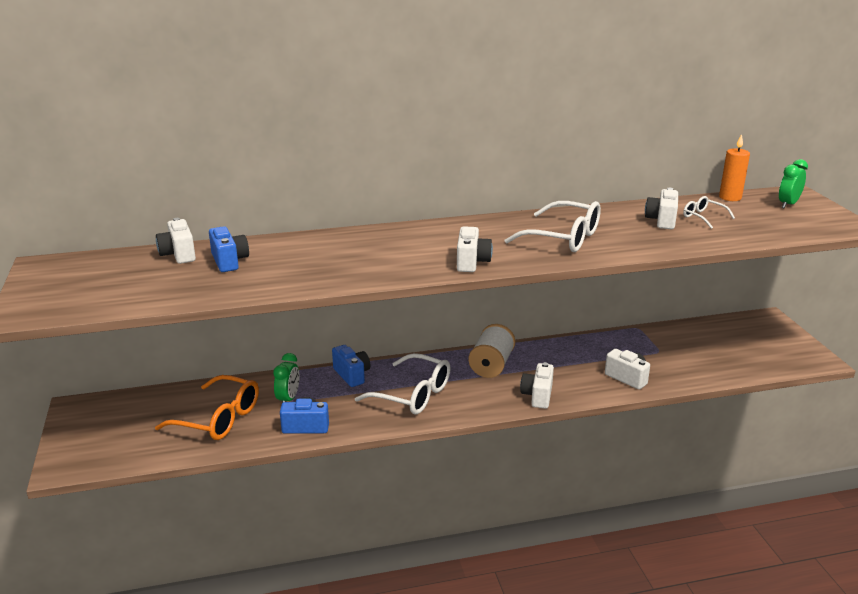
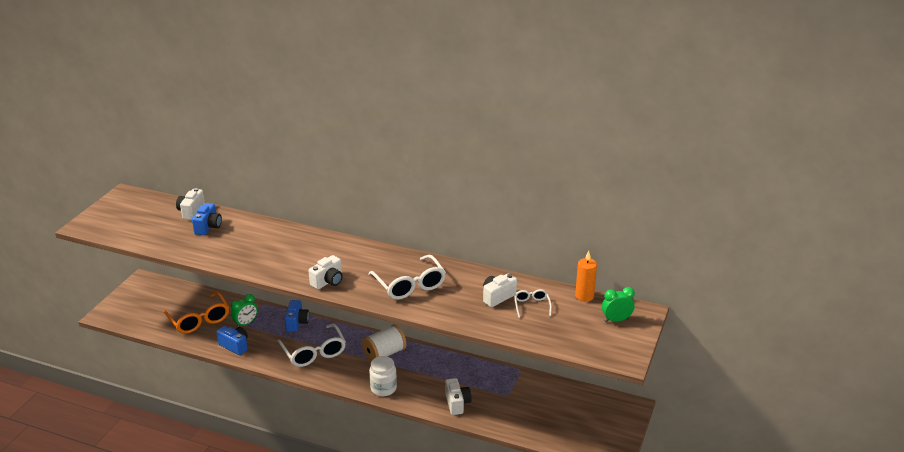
camera: 35 degrees right, 5 degrees up
white camera [520,362,554,409] -> white jar [369,356,397,396]

